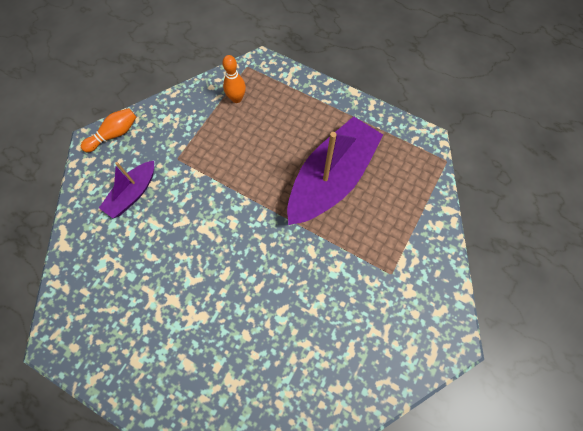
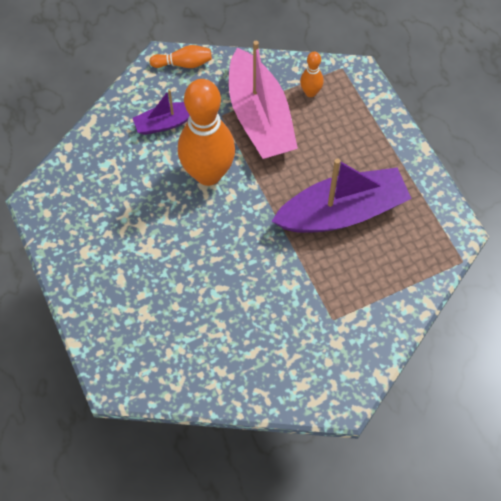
camera: 35 degrees right, 5 degrees down
none -> orange bowling pin [178,79,235,186]
none -> pink boat [229,41,298,159]

